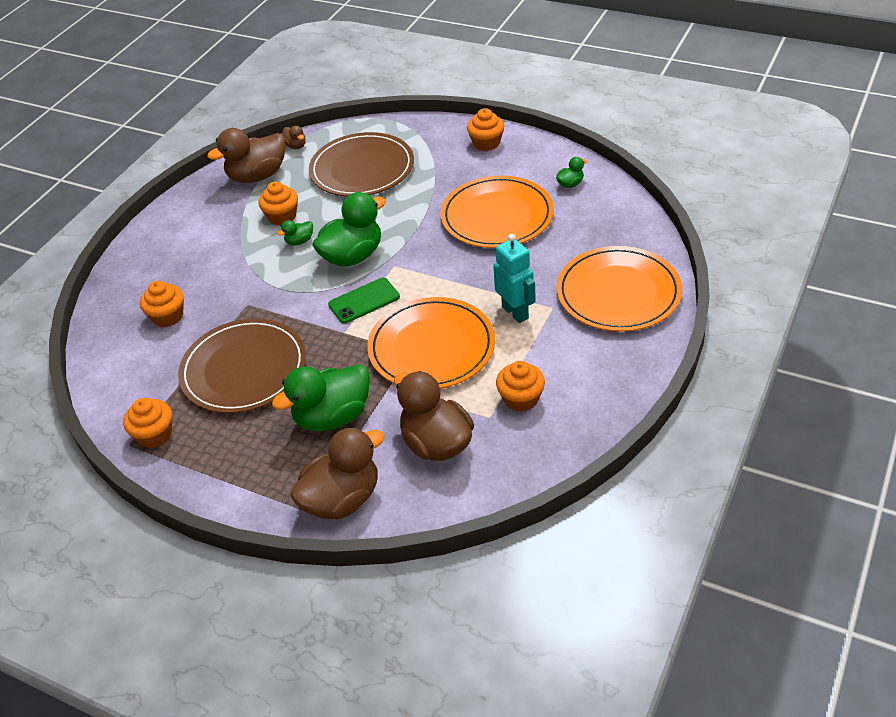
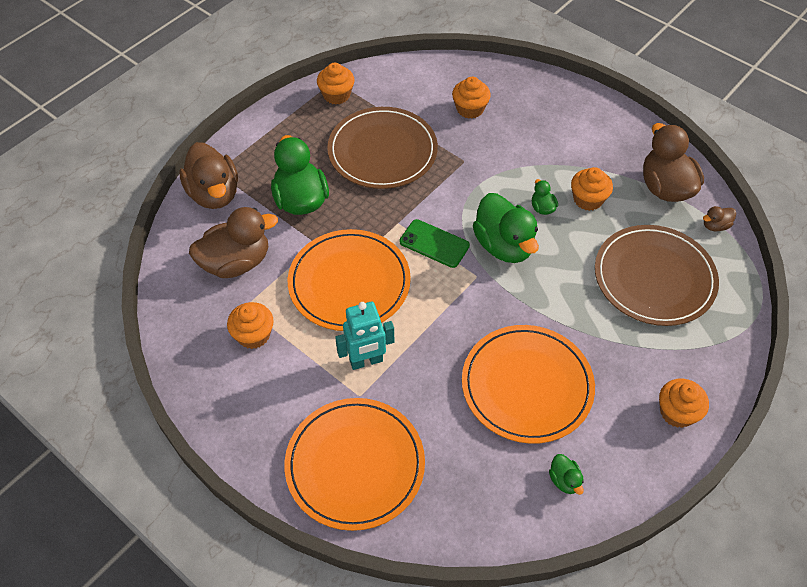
camera: 100 degrees right, 10 degrees up
green phone [328,278,400,324] -> green phone turned 45 degrees counterclockwise [400,219,470,268]

